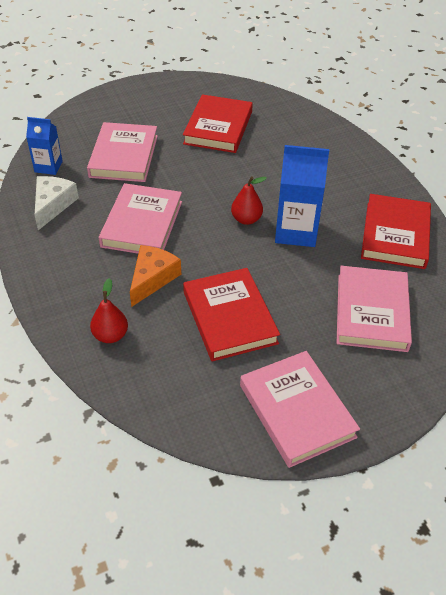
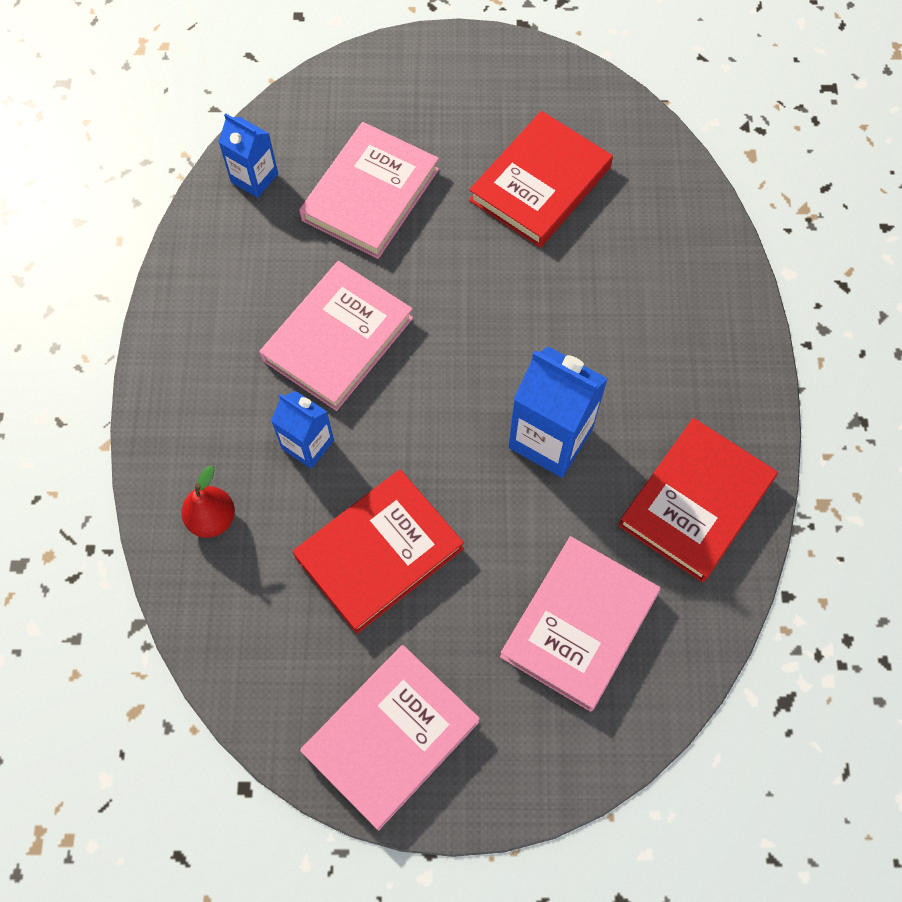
camera: 25 degrees right, 20 degrees up
white cheese [34,176,79,230] -> none
orange cheese [130,245,181,307] -> blue carton [271,391,334,469]
red book [183,268,280,361] -> red book turned 45 degrees clockwise [293,469,464,634]
red pear [231,176,267,225] -> none
pink book [240,351,360,468] -> pink book turned 45 degrees clockwise [300,645,480,831]

